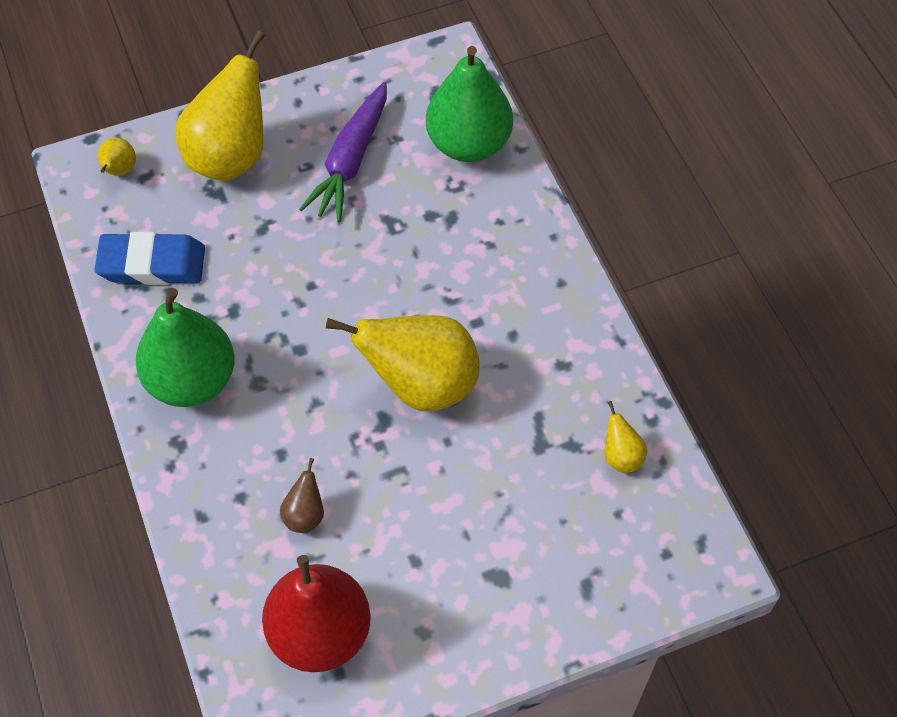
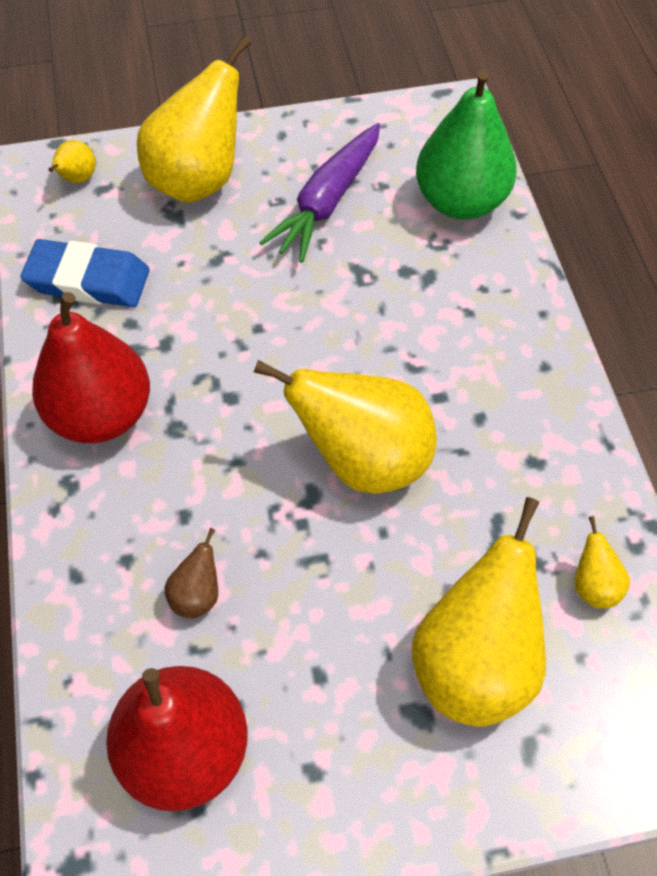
camera: 10 degrees right, 0 degrees up
green pear [136,288,235,407] -> red pear [32,292,150,443]
none -> yellow pear [412,497,546,727]

